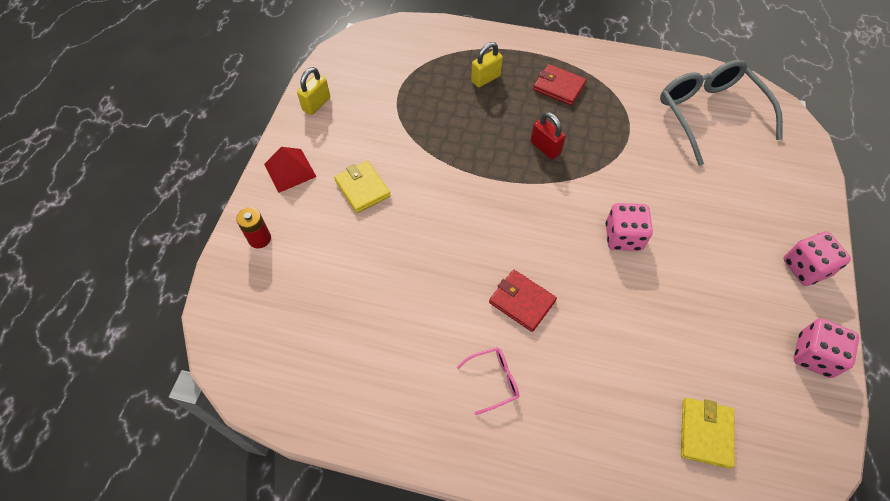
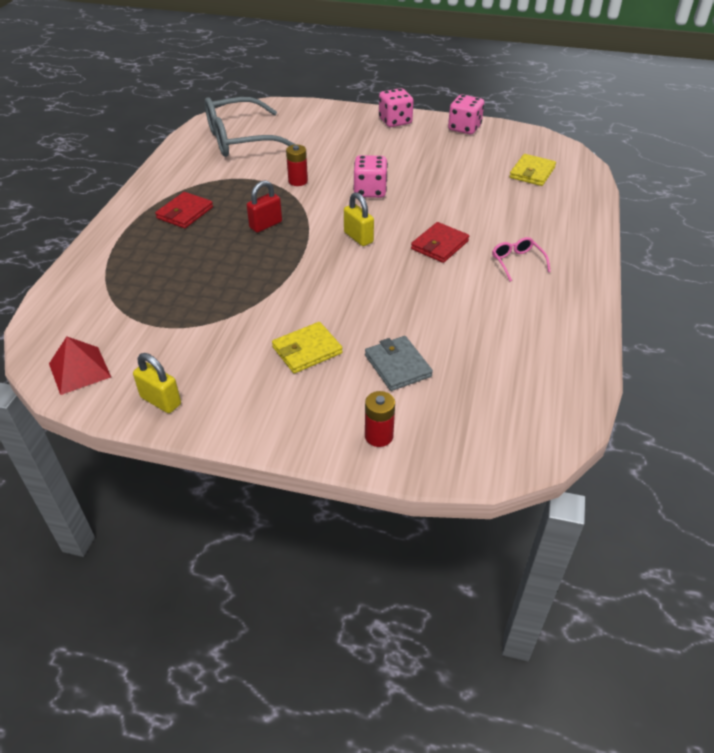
camera: 90 degrees left, 15 degrees down
red pyramid [264,147,317,193] -> red pyramid moved to [49,336,111,395]
yellow padlock [471,42,503,87] -> yellow padlock moved to [344,192,374,246]
yellow wallet [681,398,735,469] -> yellow wallet turned 75 degrees counterclockwise [509,154,556,186]
none -> red battery [286,145,308,186]
none -> grey wallet [365,336,433,391]

